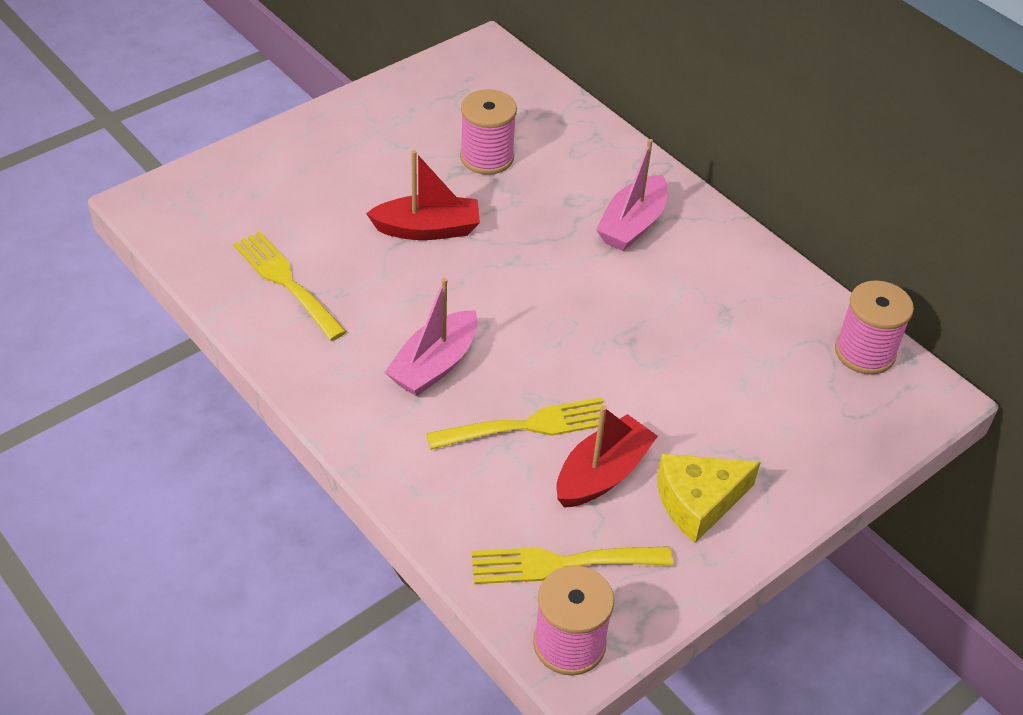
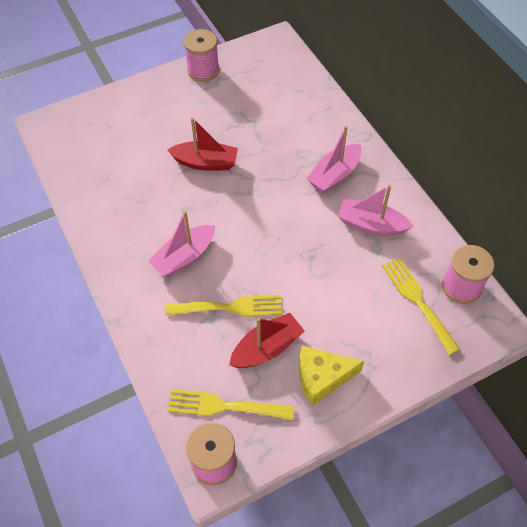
camera: 15 degrees right, 10 degrees up
yellow fork [233,231,347,341] -> yellow fork moved to [382,257,460,355]
pink spool [460,89,517,175] -> pink spool moved to [183,29,220,82]
none -> pink boat [338,185,413,236]

